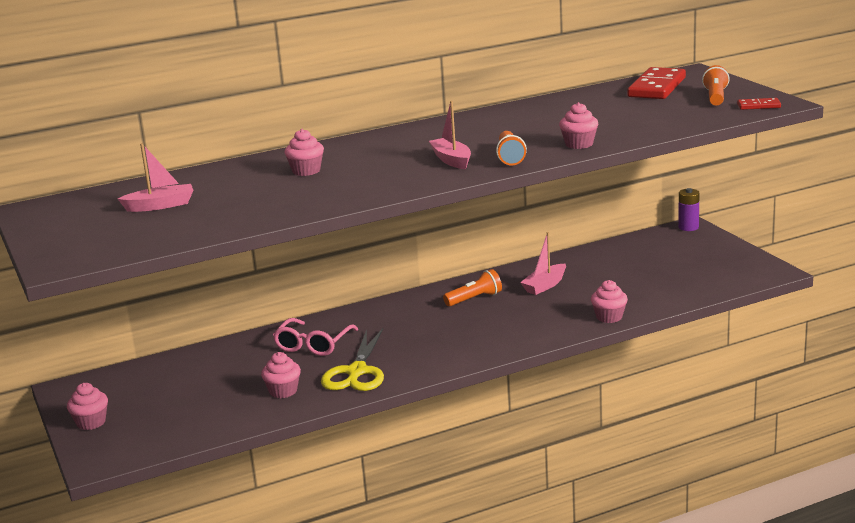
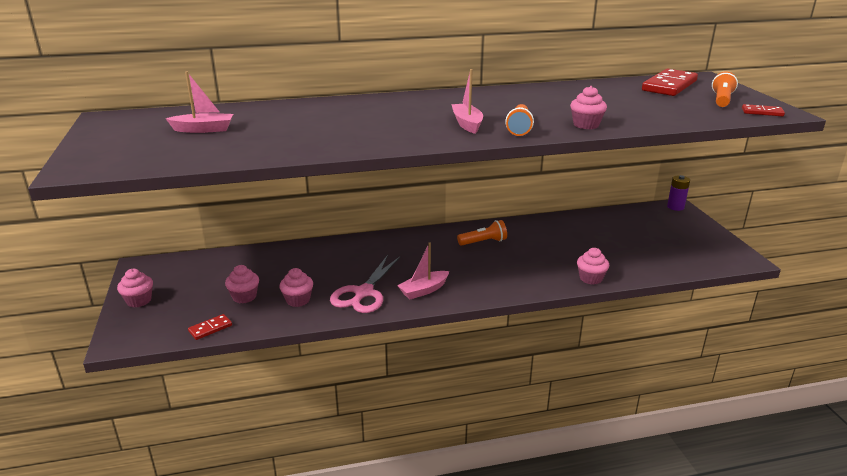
camera: 10 degrees right, 5 degrees up
pink glasses [273,318,358,356] -> none
pink cupcake [284,129,324,176] -> pink cupcake moved to [225,265,259,303]
yellow scissors [321,328,384,391] -> pink scissors [330,255,401,313]
pink boat [520,232,566,295] -> pink boat moved to [397,243,449,299]
none -> red domino [188,314,232,340]

